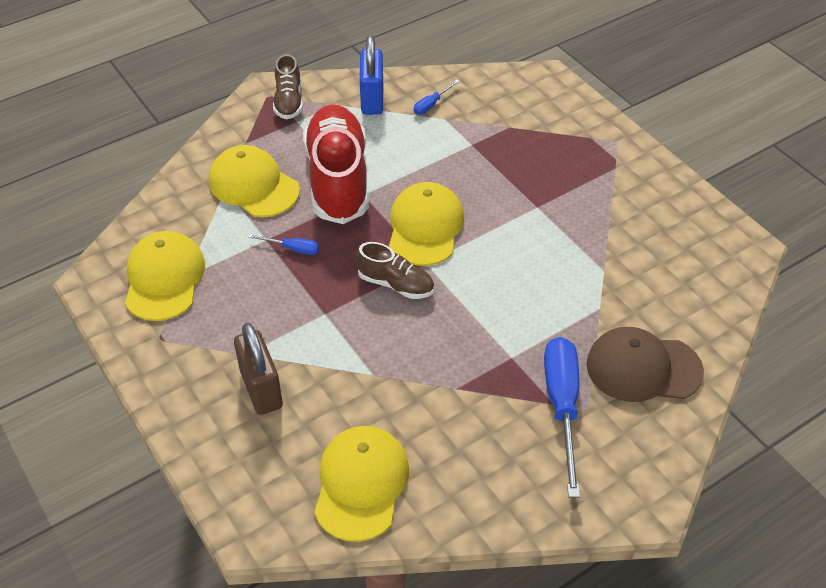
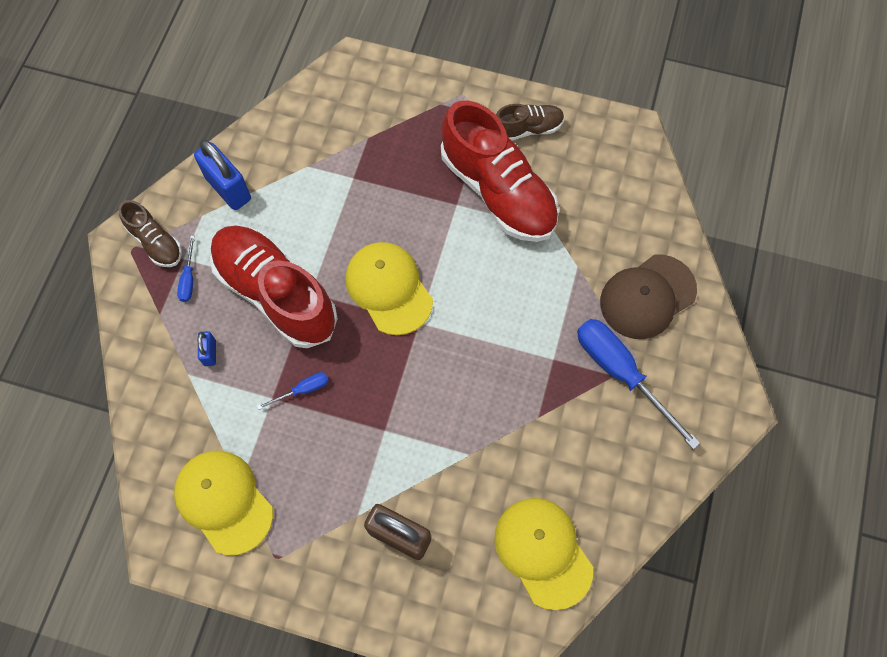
camera: 40 degrees left, 20 degrees up
yellow cap [209,145,300,217] -> blue padlock [198,331,216,366]
brown shoe [356,242,434,299] -> brown shoe moved to [496,104,564,141]
blue screwdriver [413,80,460,115] -> blue screwdriver moved to [177,236,195,302]
none -> red shoe [441,101,559,242]

